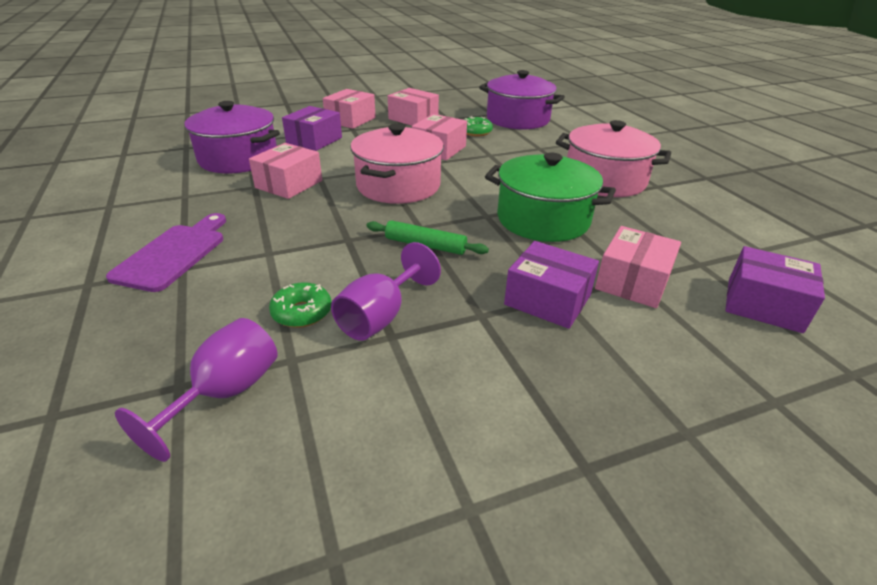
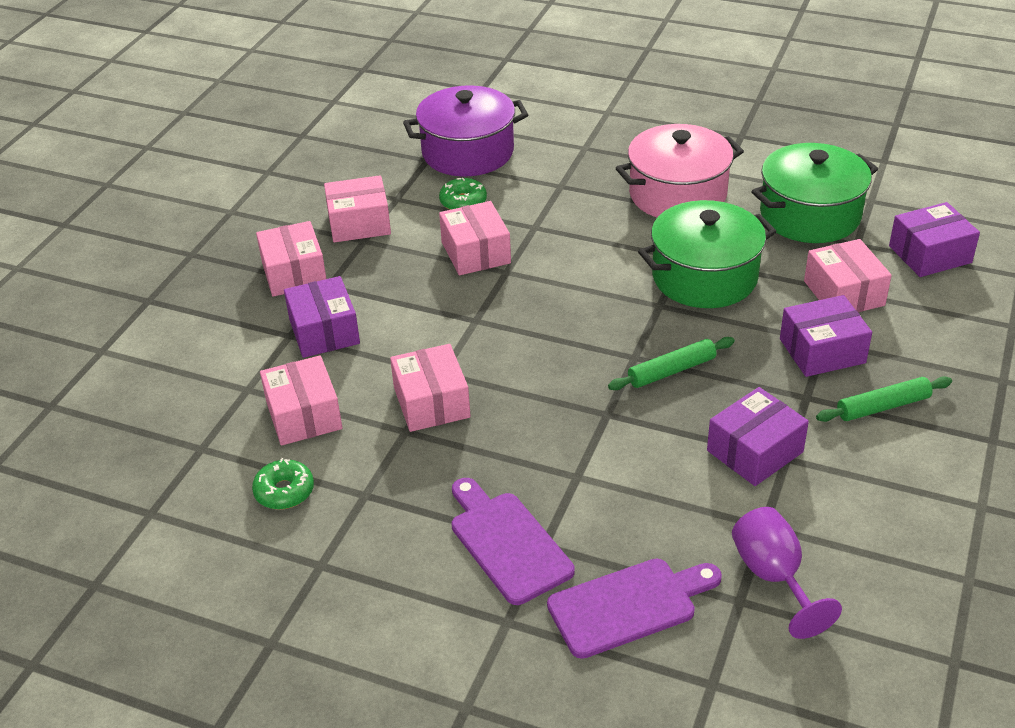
camera: 45 degrees left, 5 degrees up
purple pot [185,101,280,173] -> pink box [260,355,342,446]
green donut [269,282,332,328] -> green donut moved to [252,458,314,510]
purple goblet [331,242,441,341] -> purple box [707,387,809,486]
pink pot [351,124,444,204] -> none
none -> purple cutting board [547,559,722,659]
none -> green pot [751,143,878,243]
none -> green rolling pin [816,376,952,422]

